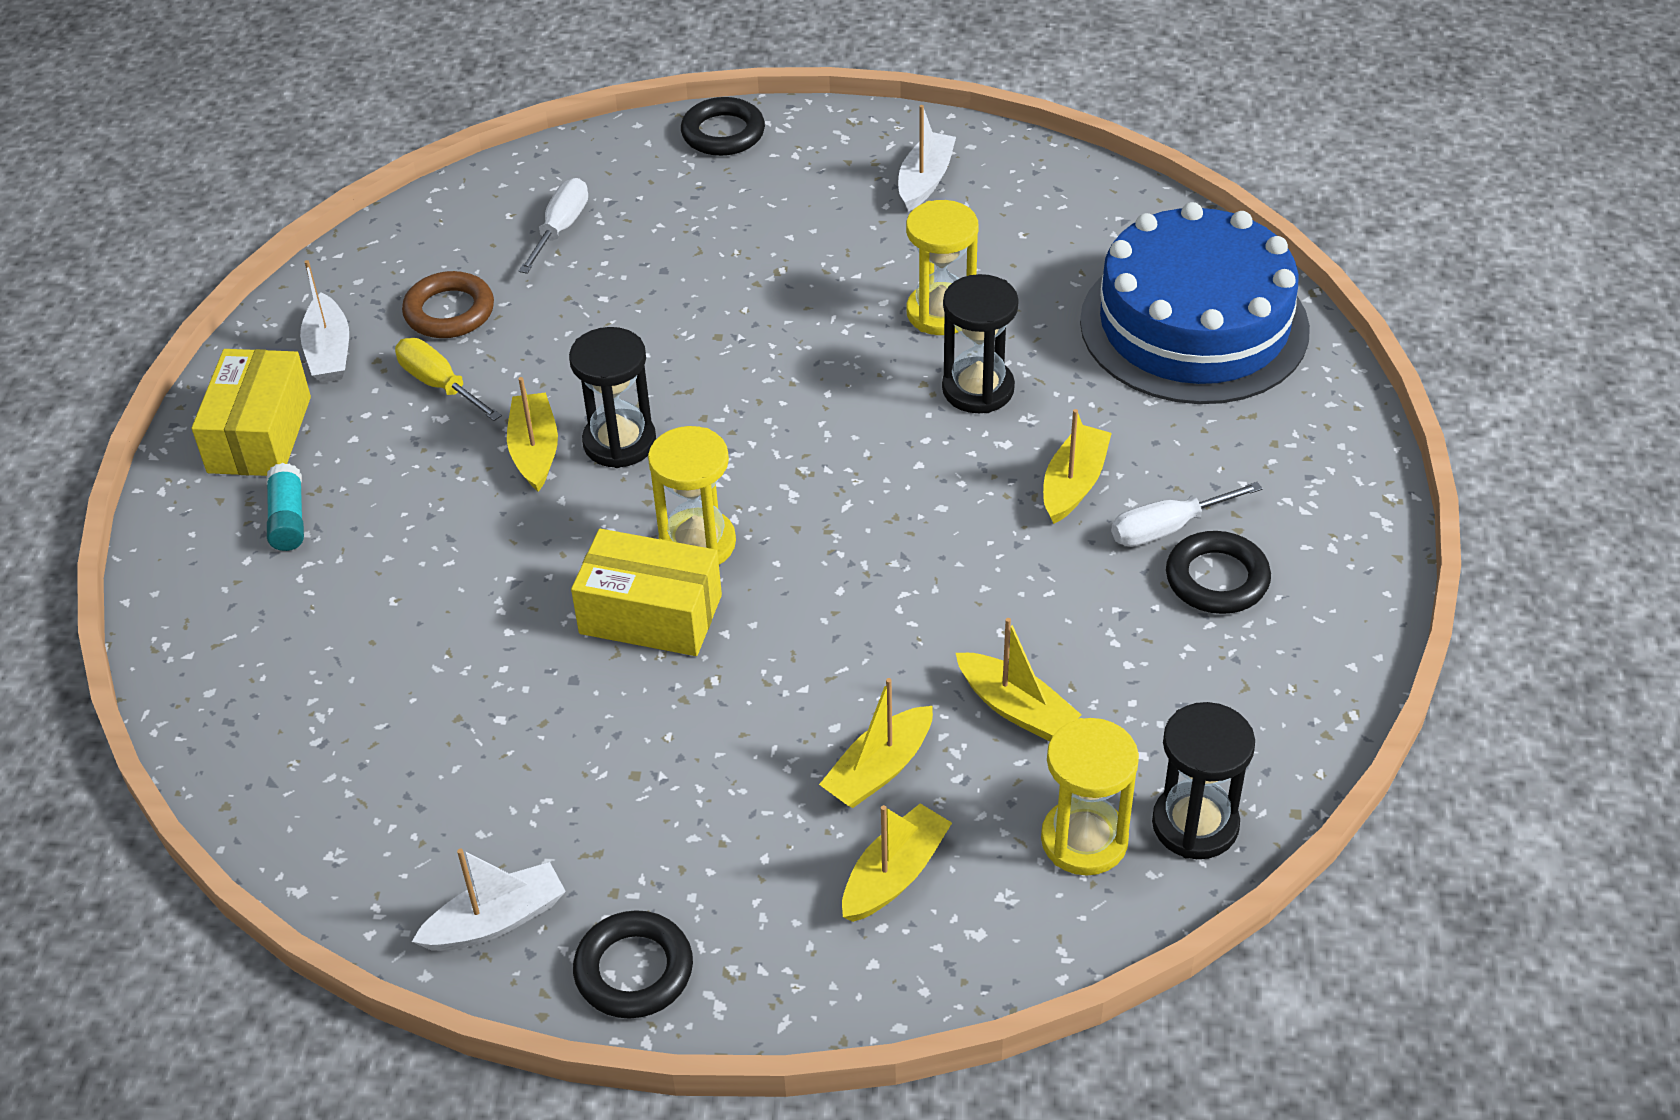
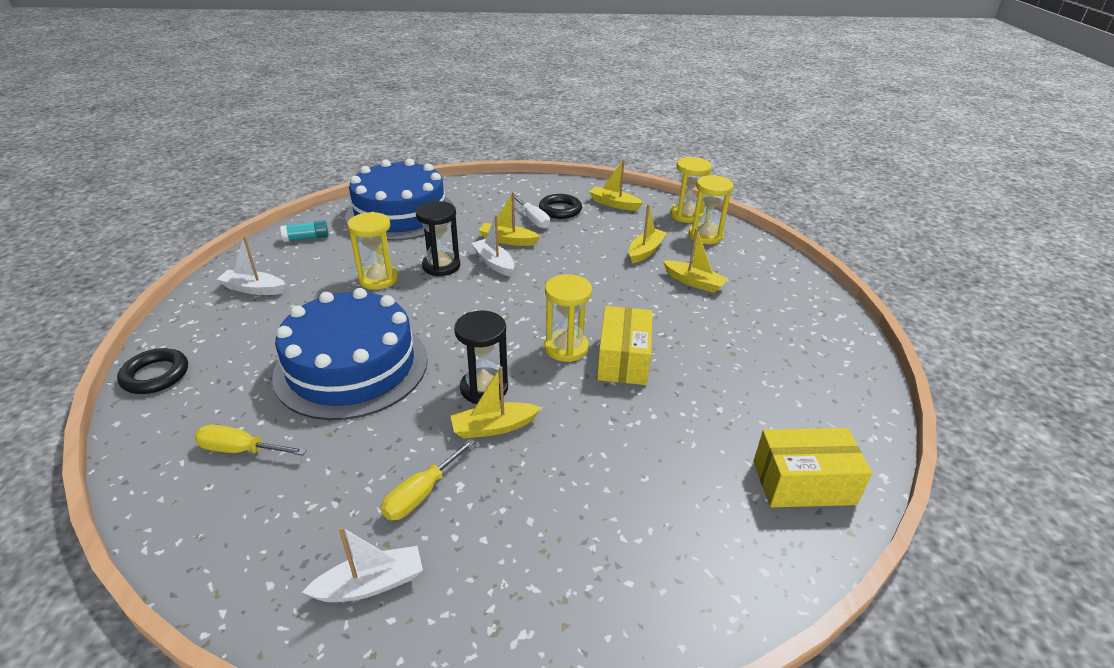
camera: 100 degrees left, 10 degrees down
yellow box [192,349,311,476] -> yellow box moved to [753,428,872,507]
turquoise glue stick [266,463,304,551] -> turquoise glue stick moved to [280,220,329,242]
brown ring [402,271,494,338] -> none
white boat [412,849,566,951] -> white boat moved to [472,215,514,276]
white screwdriver [519,178,588,274] -> yellow screwdriver [194,425,307,456]
black ring [573,910,693,1019] -> none
yellow boat [842,804,952,922] -> yellow boat moved to [589,159,643,211]
black hourglass [1152,702,1255,859] -> yellow hourglass [670,157,712,223]
none -> blue cake [272,288,428,420]

